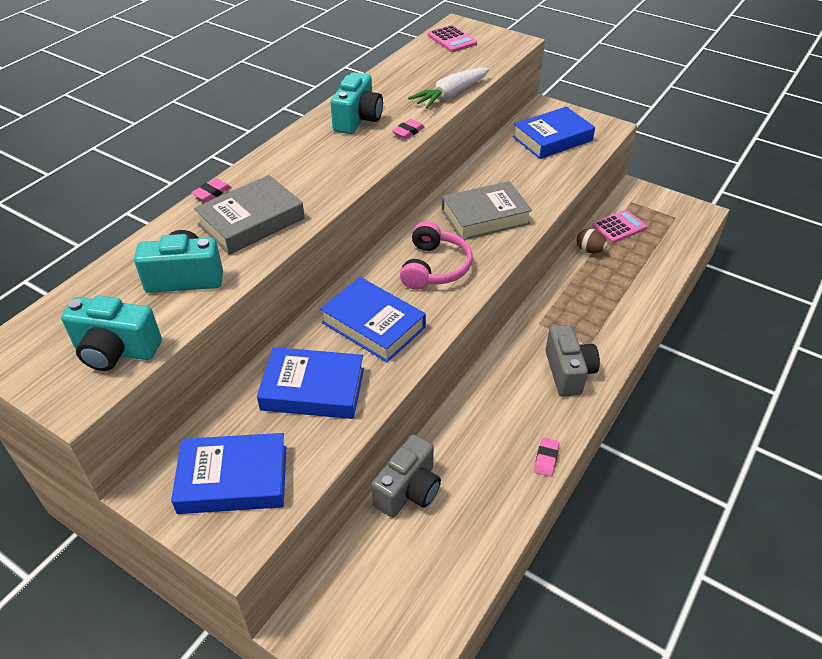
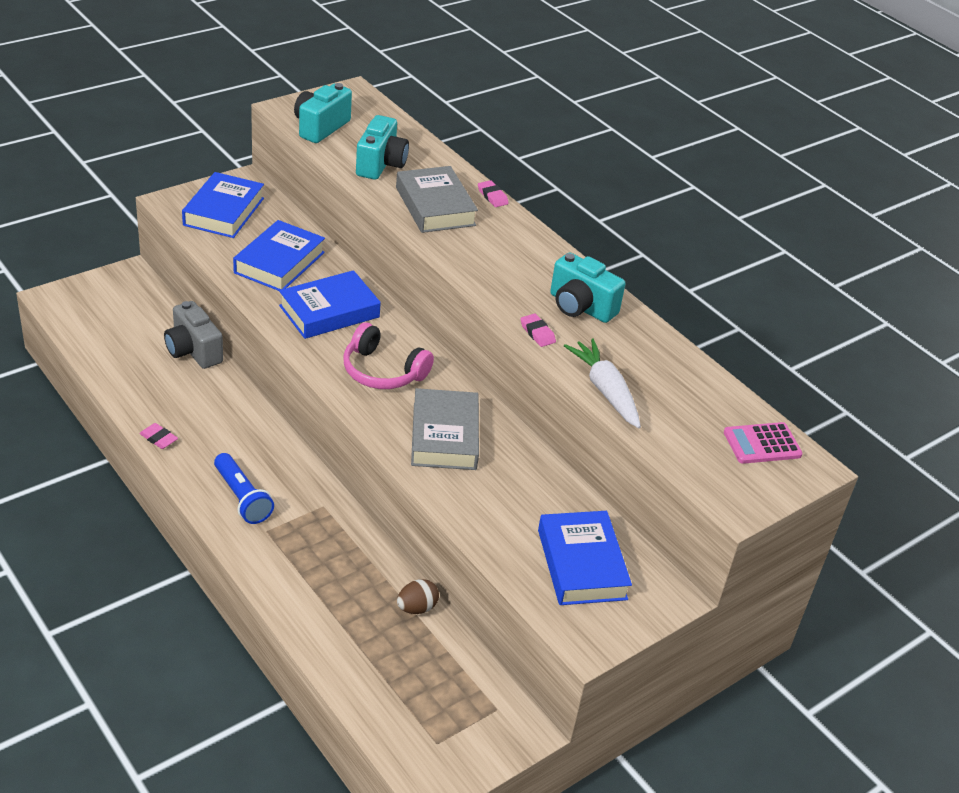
camera: 105 degrees right, 5 degrees down
grey camera [545,325,600,397] -> blue flashlight [214,453,274,524]
pink calculator [592,210,647,243] -> none

